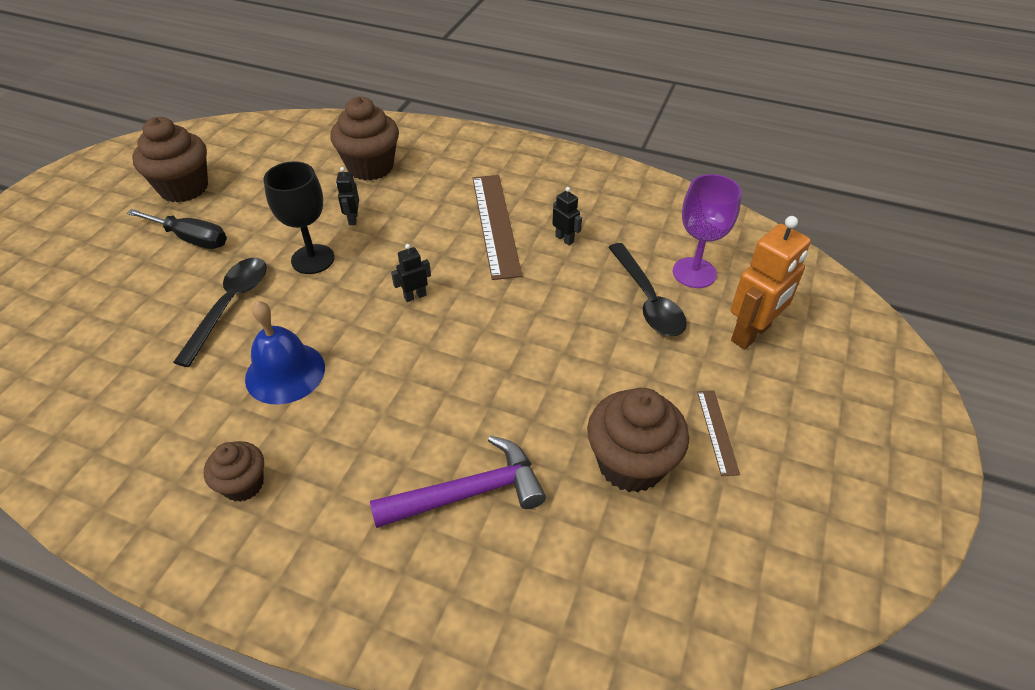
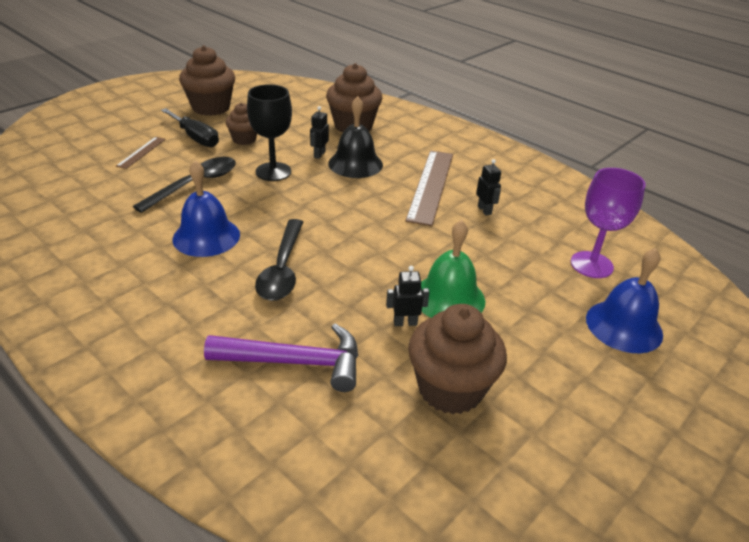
camera: 20 degrees right, 10 degrees down
brown cupcake [204,441,264,502] -> brown cupcake moved to [226,103,257,145]
black robot [391,244,431,302] -> black robot moved to [386,266,429,326]
black spoon [608,243,687,336] -> black spoon moved to [255,219,303,301]
brown ruler [697,390,740,476] -> brown ruler moved to [116,137,166,169]
orange robot [730,216,811,349] -> blue bell [586,248,663,353]
none -> black bell [328,96,383,178]
none -> green bell [421,220,485,318]

